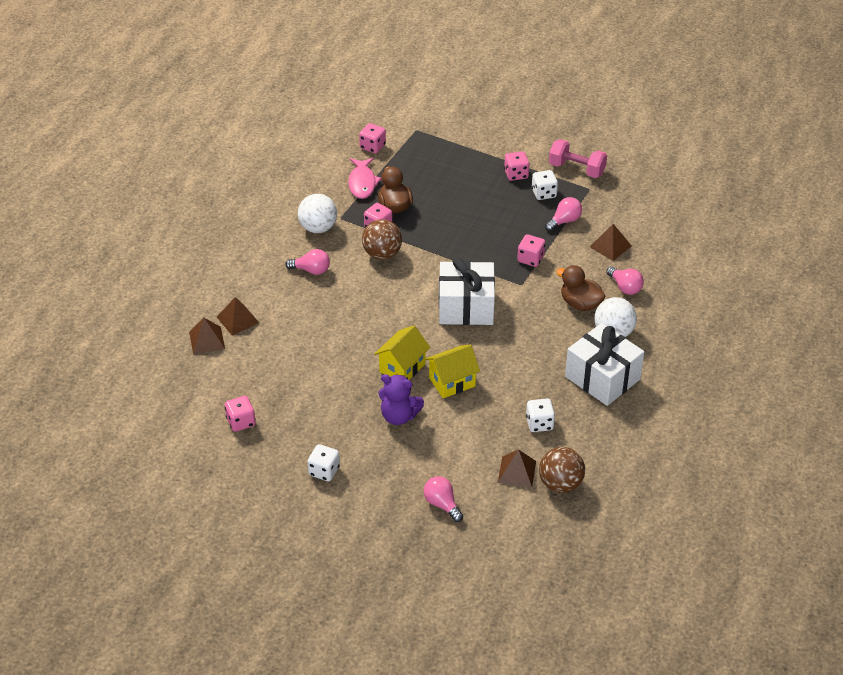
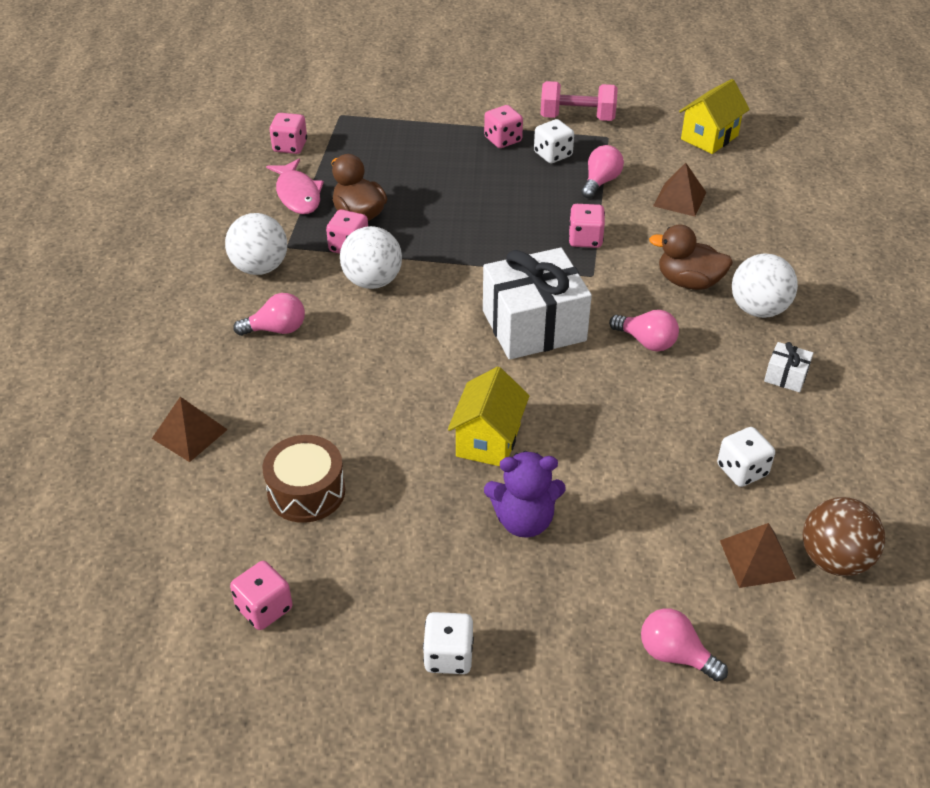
camera: 20 degrees left, 0 degrees up
brown pyramid [189,318,225,354] -> none
brown ball [362,219,402,260] -> white ball [340,226,402,289]
yellow house [425,344,480,398] -> yellow house moved to [679,79,750,154]
white gift [565,323,644,406] -> white gift [764,342,813,392], size x0.42
pink light bulb [606,267,644,295] -> pink light bulb moved to [609,310,679,351]
none -> brown drum [262,435,345,523]

